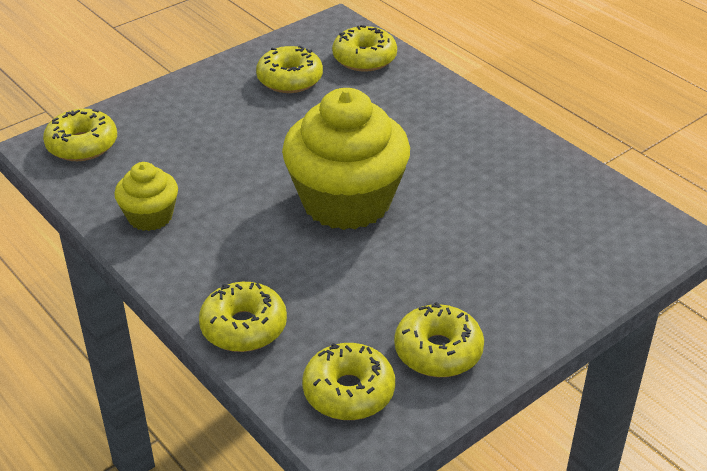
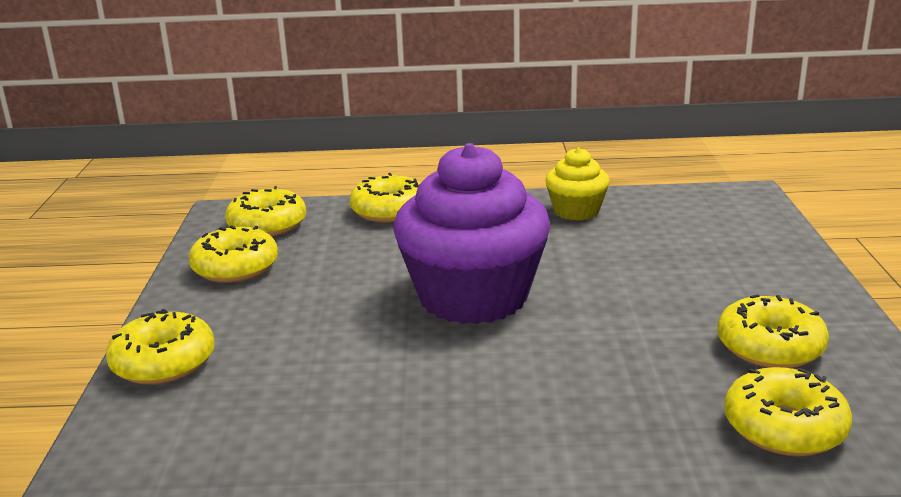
camera: 130 degrees right, 15 degrees down
yellow donut [43,109,117,161] -> yellow donut moved to [106,309,215,385]
yellow cupcake [282,88,410,230] -> purple cupcake [393,143,550,324]

